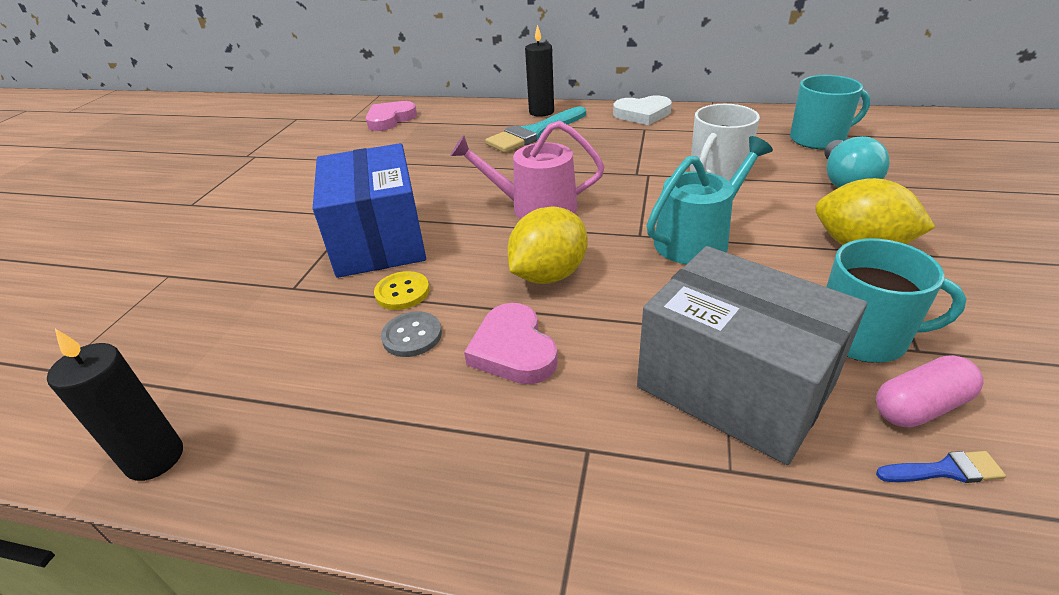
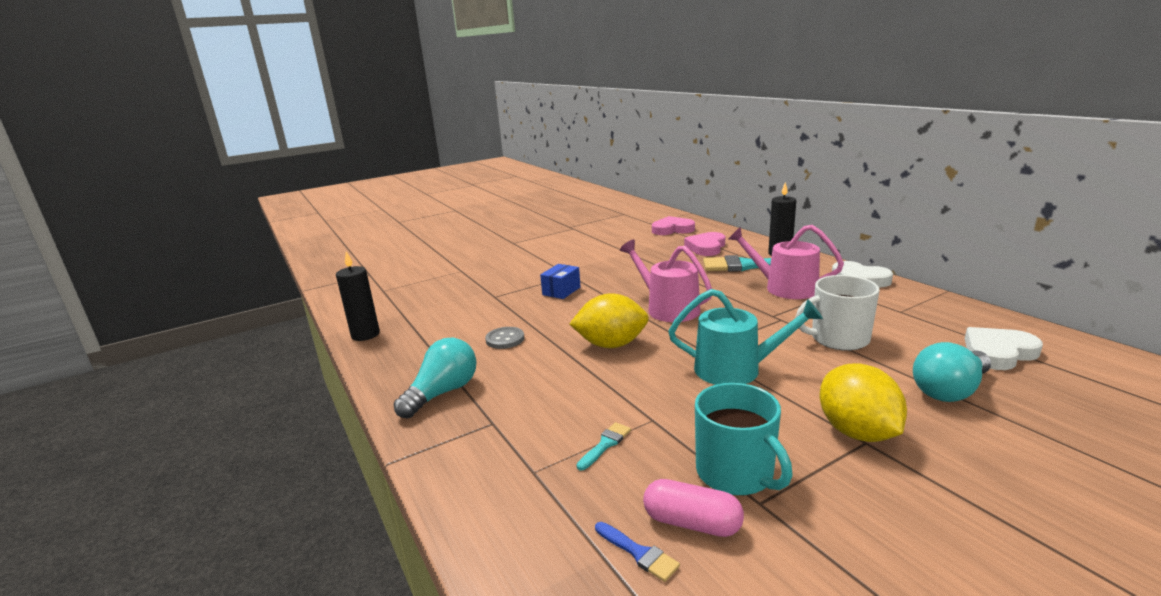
camera: 45 degrees right, 15 degrees down
blue box [313,143,426,278] -> blue box [540,264,580,299], size x0.43
yellow button [374,271,430,310] -> none
pink heart [464,303,558,384] -> pink heart moved to [684,232,725,256]
grey box [637,246,867,465] -> turquoise brush [577,422,631,471]
turquoise mug [790,75,870,149] -> white heart [965,327,1043,370]
none -> turquoise light bulb [394,338,476,418]
none -> pink watering can [728,225,844,299]

